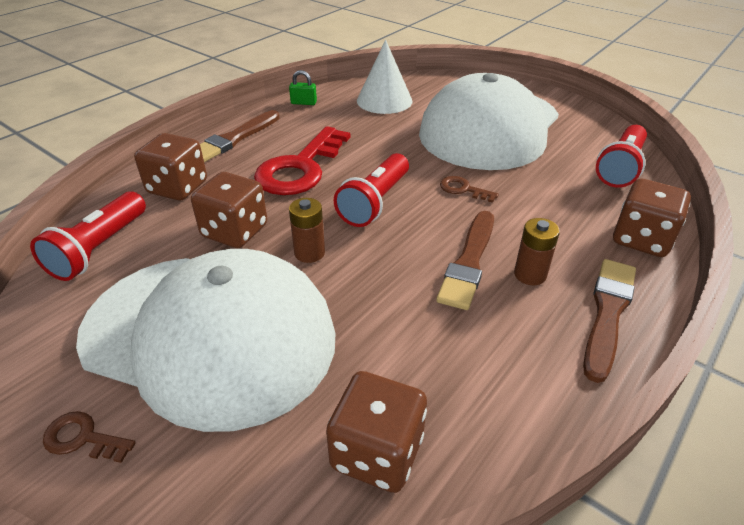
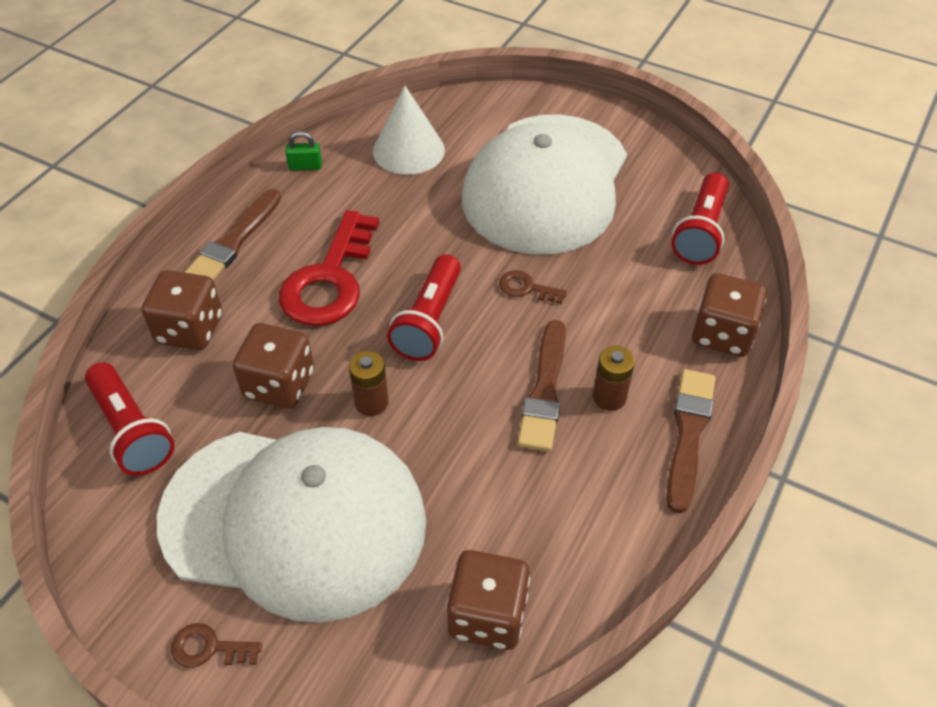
camera: 10 degrees left, 10 degrees up
red flashlight [30,191,146,281] -> red flashlight turned 45 degrees counterclockwise [85,362,174,476]

